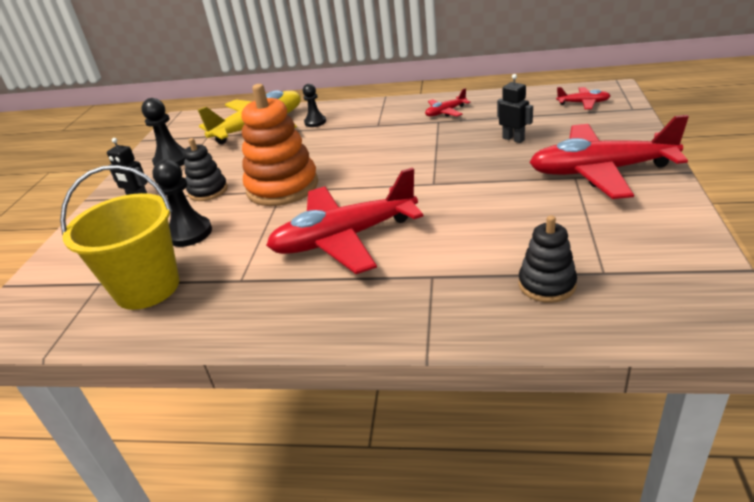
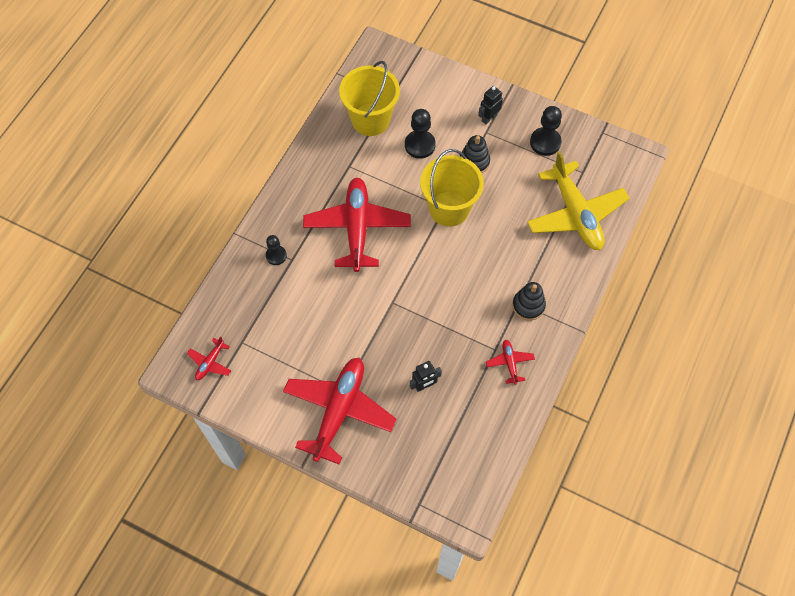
camera: 105 degrees right, 30 degrees up
orange stacking toy [242,84,318,206] -> yellow bucket [420,149,484,227]
black pawn [303,84,326,127] -> black pawn moved to [266,235,287,265]
black stacking toy [519,215,577,303] -> black stacking toy moved to [512,282,546,321]
red plane [556,87,610,109] -> red plane moved to [187,336,231,380]

